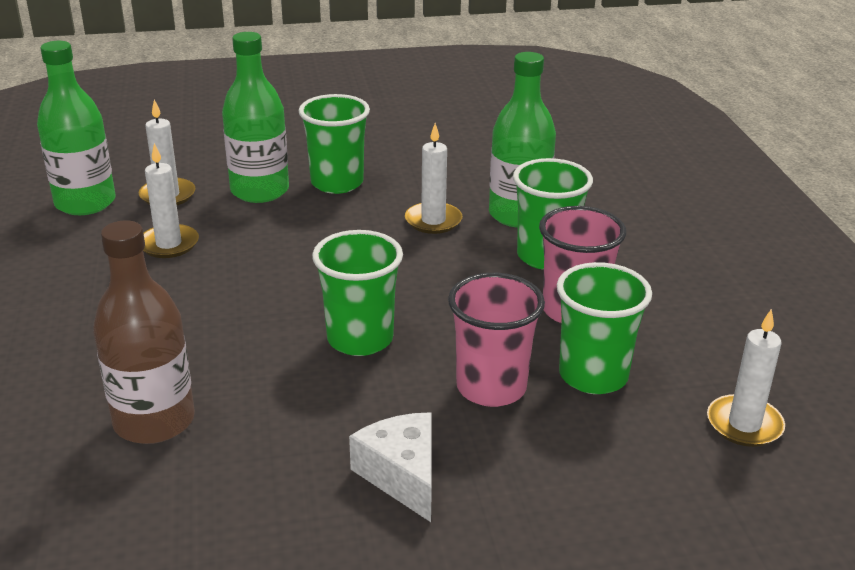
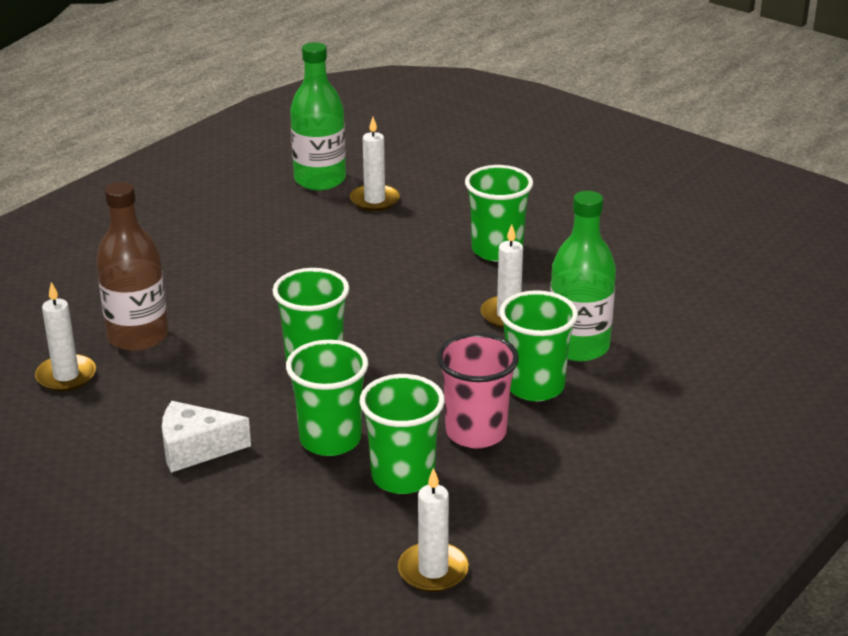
camera: 50 degrees right, 0 degrees up
white candle [143,143,199,258] -> white candle moved to [35,282,96,392]
green bottle [222,32,289,203] -> none
white cheese [349,412,432,522] -> white cheese turned 120 degrees counterclockwise [162,401,251,473]
pink cup [448,273,545,407] -> green cup [286,340,368,456]

